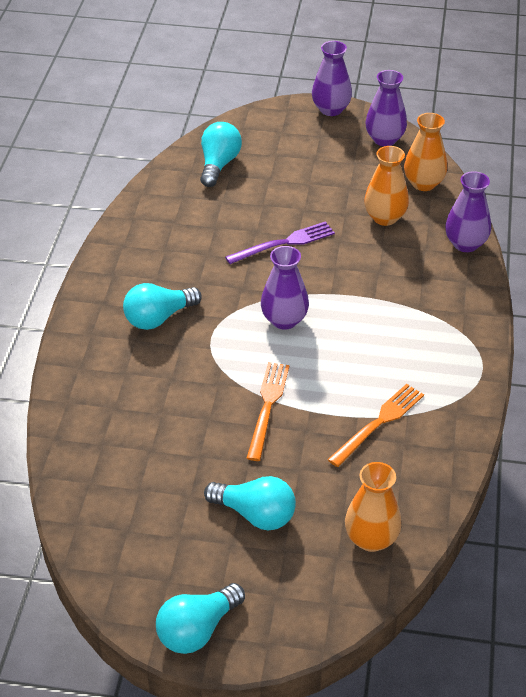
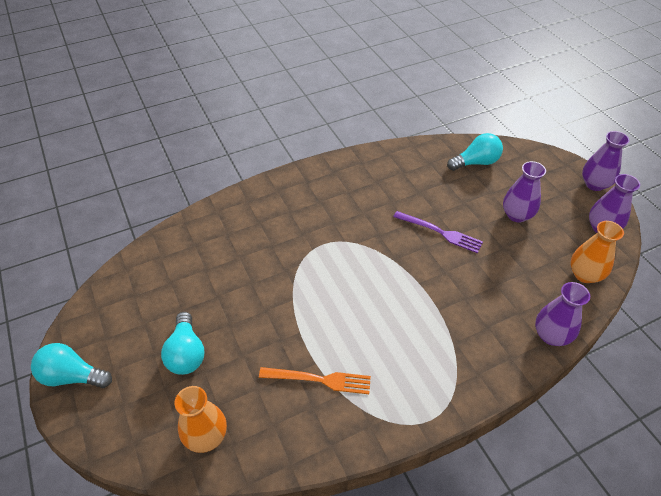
camera: 55 degrees right, 5 degrees up
turquoise light bulb [123,283,202,330] -> none
orange fork [247,362,289,461] -> none
purple vase [261,246,309,330] -> purple vase moved to [503,161,546,223]
orange vase [364,146,409,226] -> none

